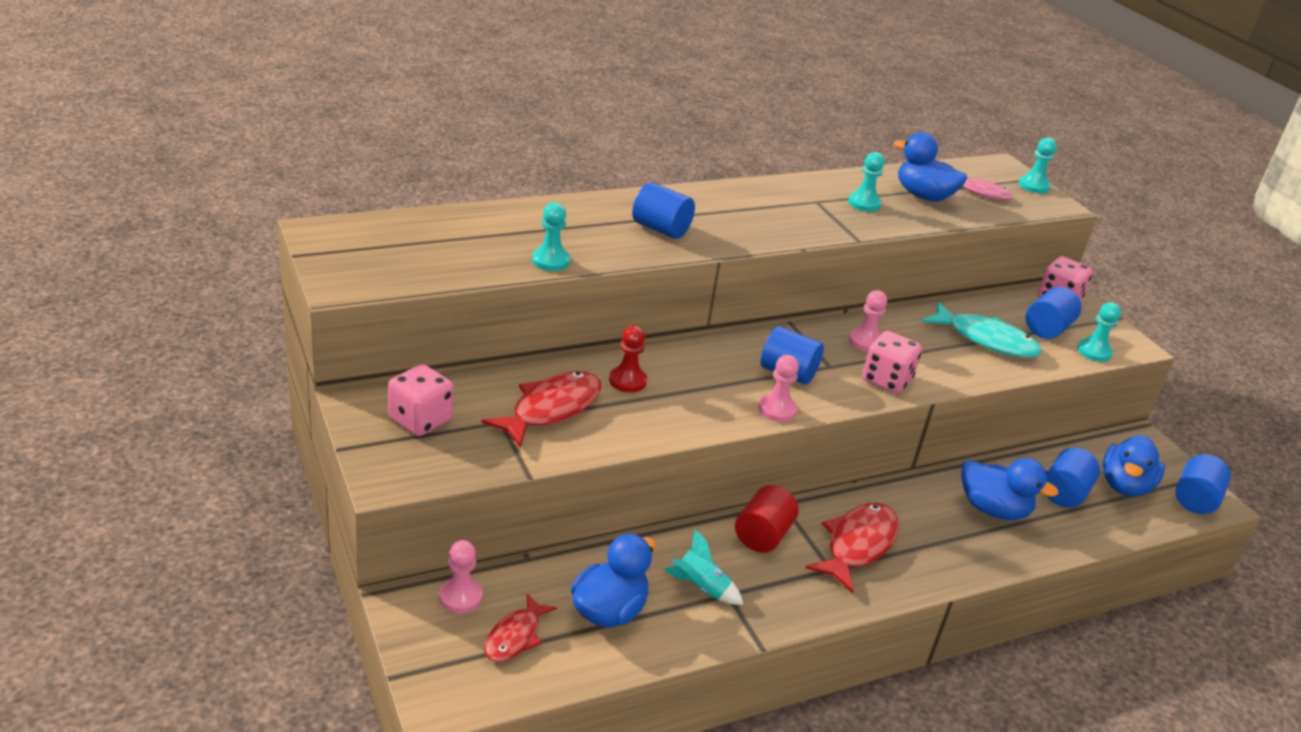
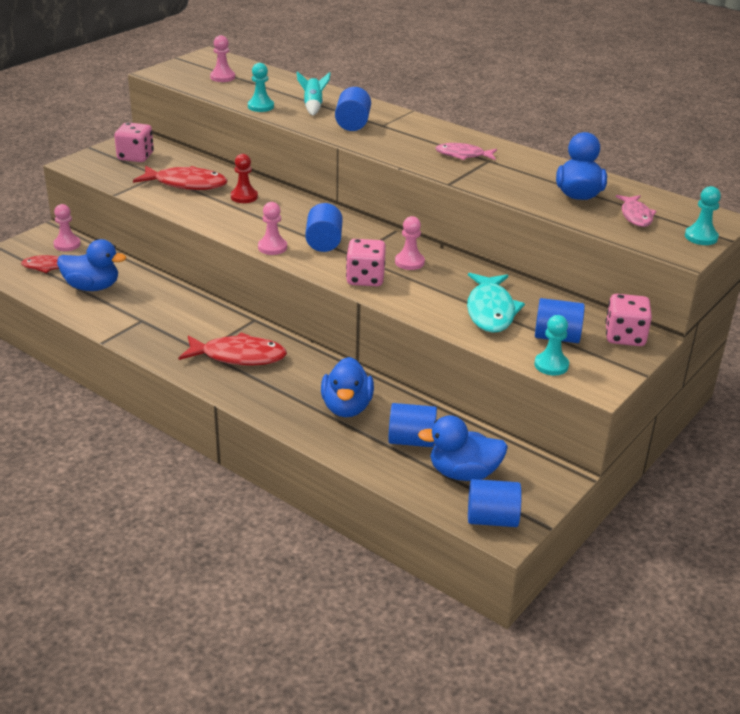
camera: 65 degrees right, 0 degrees up
turquoise rocket [664,529,744,605] -> turquoise rocket moved to [296,71,331,116]
red cylinder [735,485,799,553] -> none
turquoise pawn [848,152,885,212] -> none
none -> pink pawn [210,35,235,82]
none -> pink fish [436,143,497,160]

